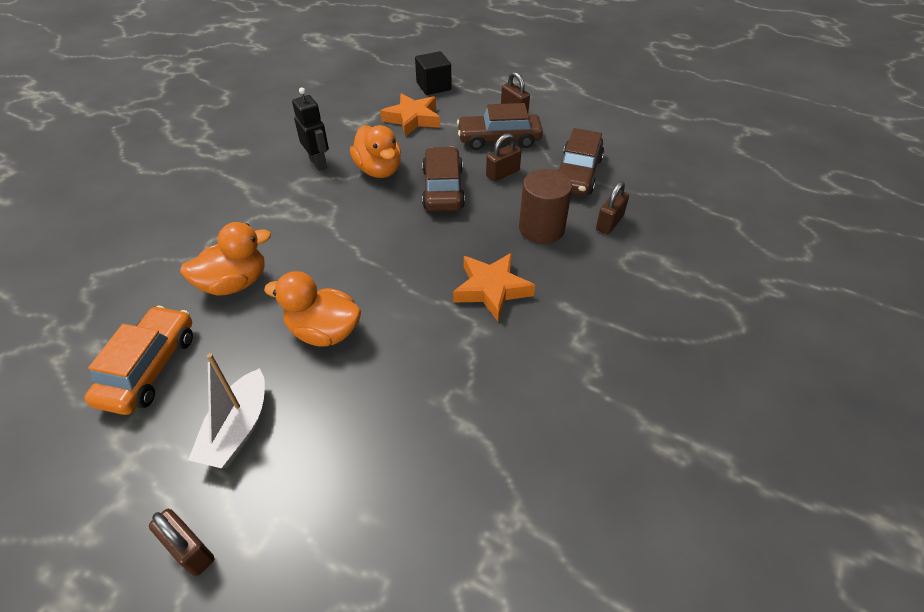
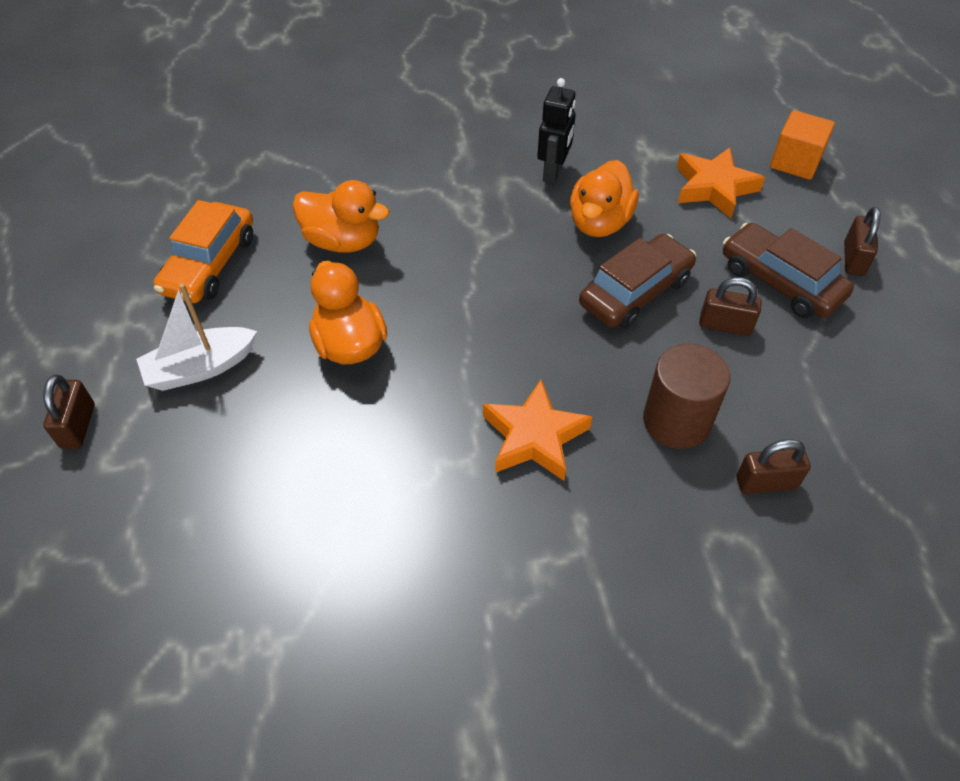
camera: 50 degrees right, 5 degrees up
orange car [84,306,193,415] -> orange car turned 135 degrees clockwise [153,200,253,303]
black cube [415,51,452,95] -> orange cube [770,110,835,180]
brown car [557,128,604,195] -> none

